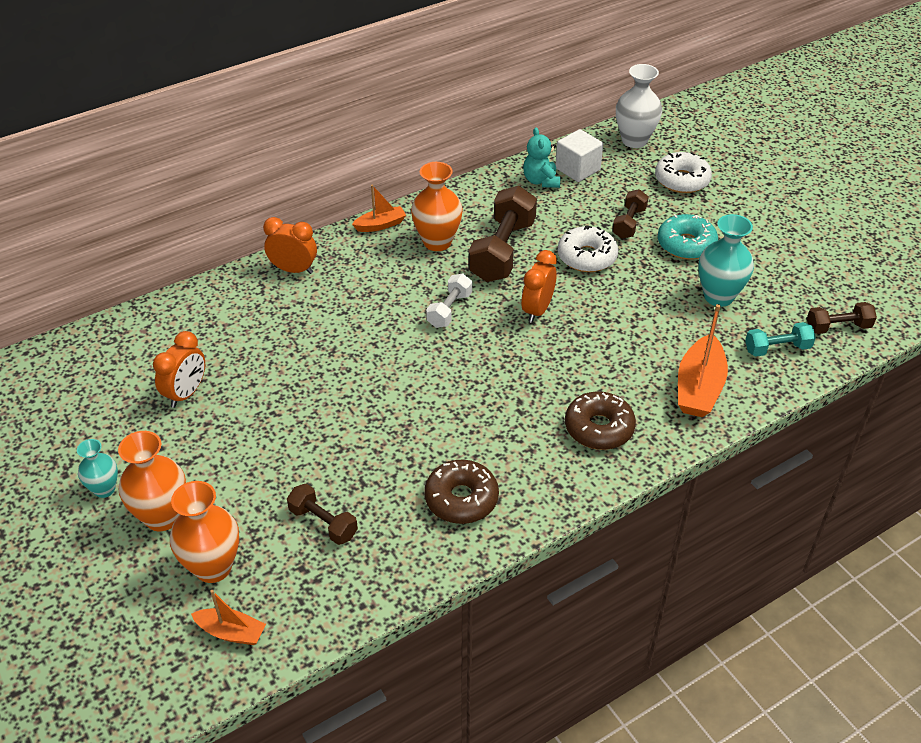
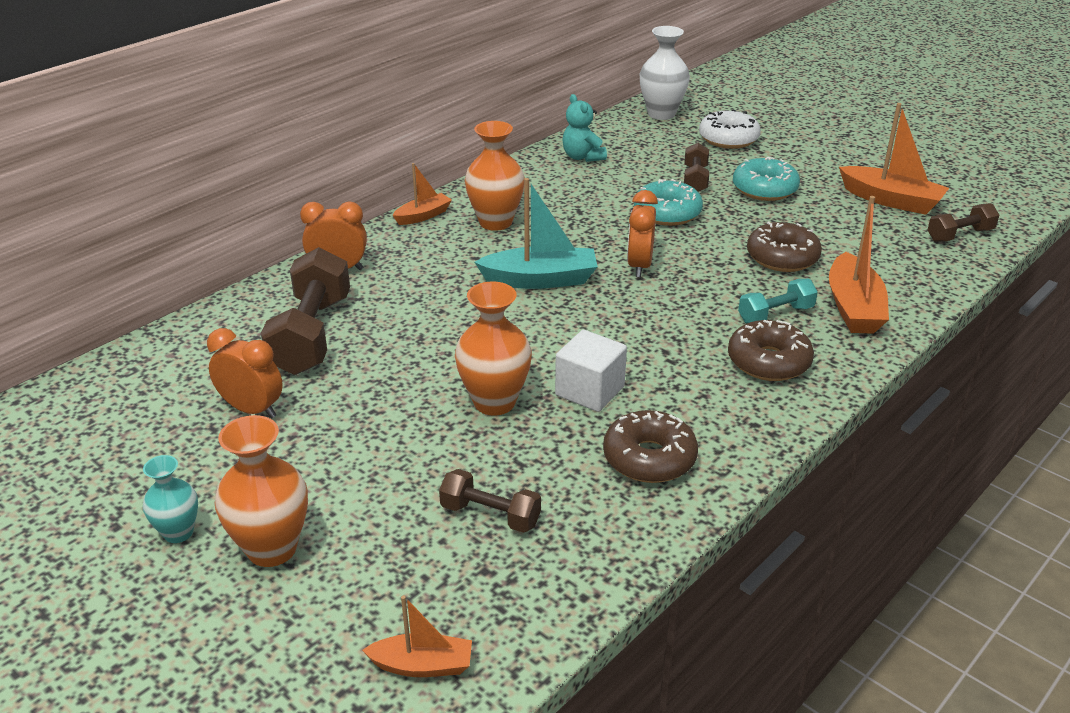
camera: 15 degrees left, 10 degrees down
orange clock [153,331,205,408] -> orange clock turned 75 degrees counterclockwise [207,328,283,418]
orange vase [170,481,239,583] -> orange vase moved to [455,282,532,415]
white dumbbell [426,274,472,328] -> turquoise boat [475,178,598,289]
brown dumbbell [469,186,537,282] -> brown dumbbell moved to [261,247,350,375]
white cube [555,129,603,182] -> white cube moved to [555,330,627,412]
white donut [558,226,618,272] -> turquoise donut [634,179,703,226]
turquoise vase [698,214,754,307] -> none
turquoise dumbbell [745,322,816,357] -> turquoise dumbbell moved to [738,279,818,323]
none -> brown donut [747,221,822,272]
none -> orange boat [839,103,949,215]

